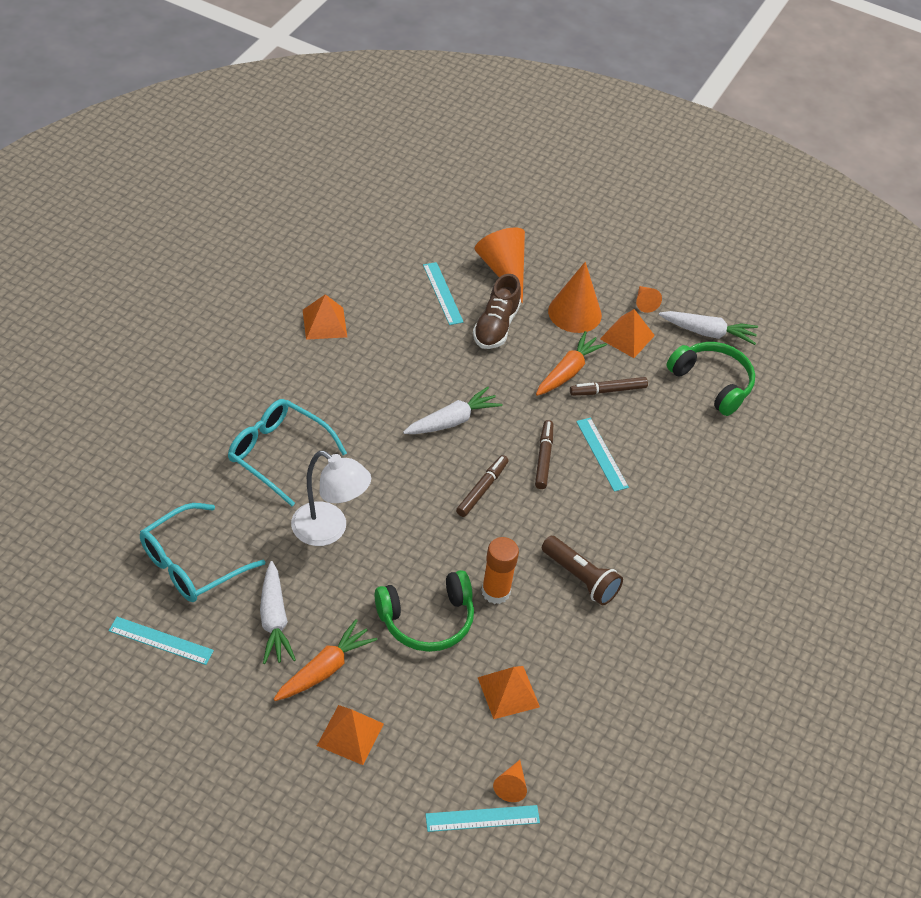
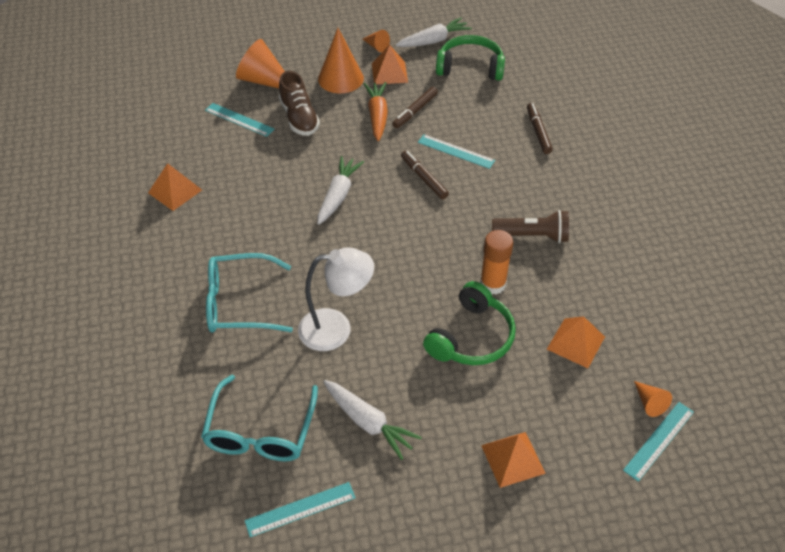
camera: 35 degrees left, 0 degrees up
orange carrot [274,619,378,701] -> none
brown marker [456,455,509,517] -> brown marker moved to [527,103,553,154]

